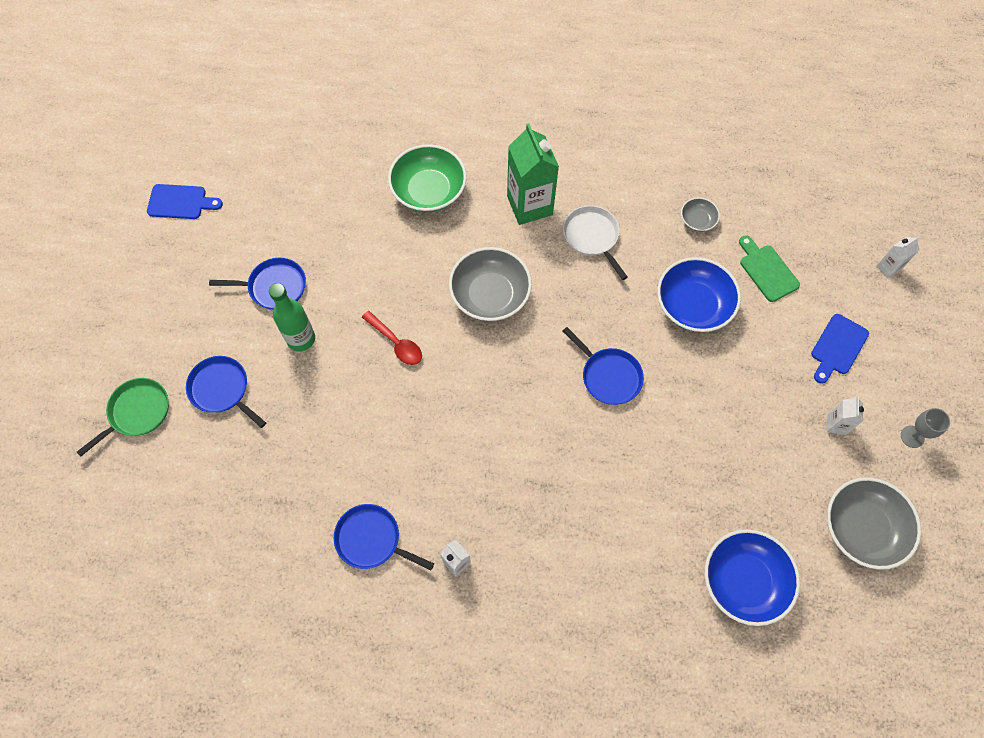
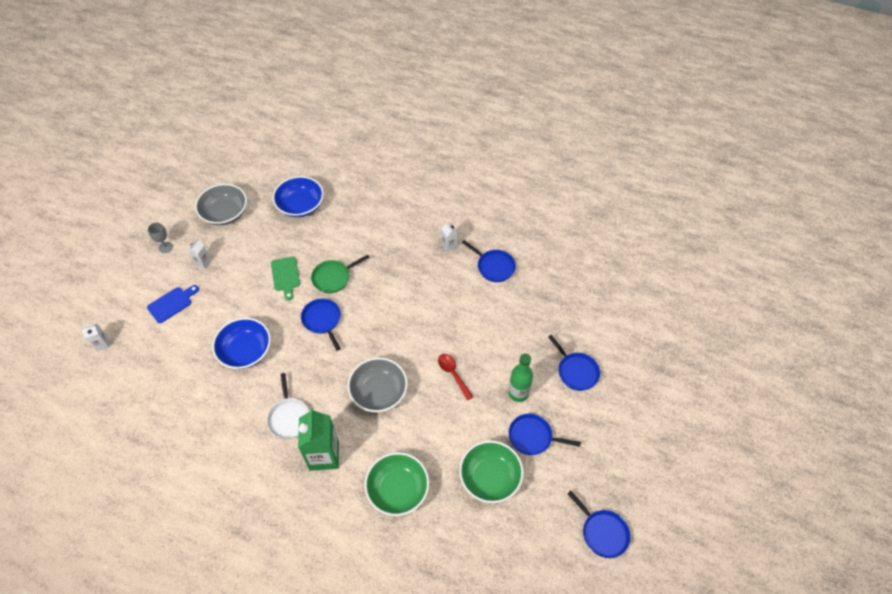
camera: 165 degrees left, 10 degrees down
green pan [77,378,169,457] -> green pan moved to [311,255,370,293]
blue cutting board [147,184,223,219] -> blue pan [567,491,631,558]
grey bowl [681,197,720,232] -> none
green cutting board [739,235,800,302] -> green cutting board moved to [271,256,300,300]
none -> green bowl [459,440,524,503]

